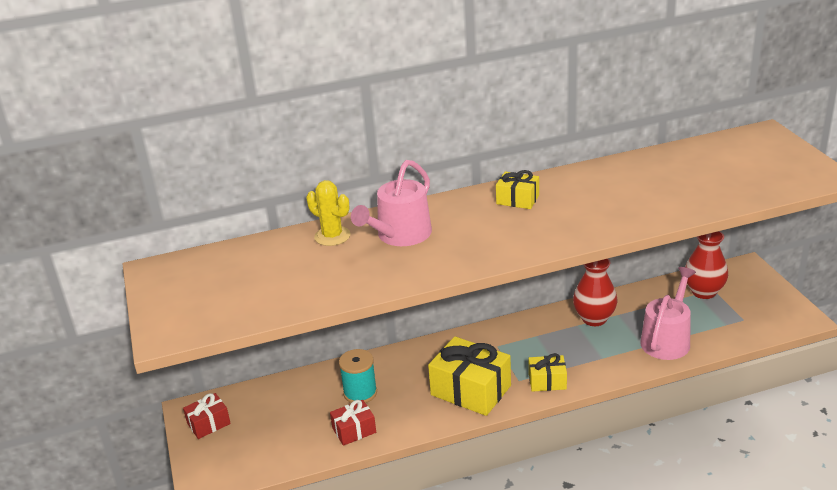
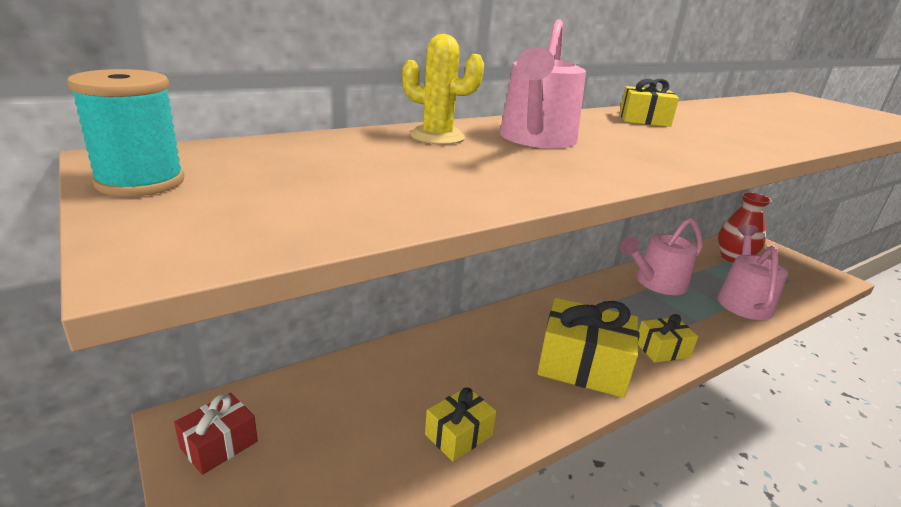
camera: 20 degrees left, 5 degrees down
red gift [330,400,376,446] -> yellow gift [425,387,497,462]
turquoise spool [339,349,377,403] -> turquoise spool moved to [67,69,184,197]
red vase [573,258,617,326] -> pink watering can [620,218,703,295]

